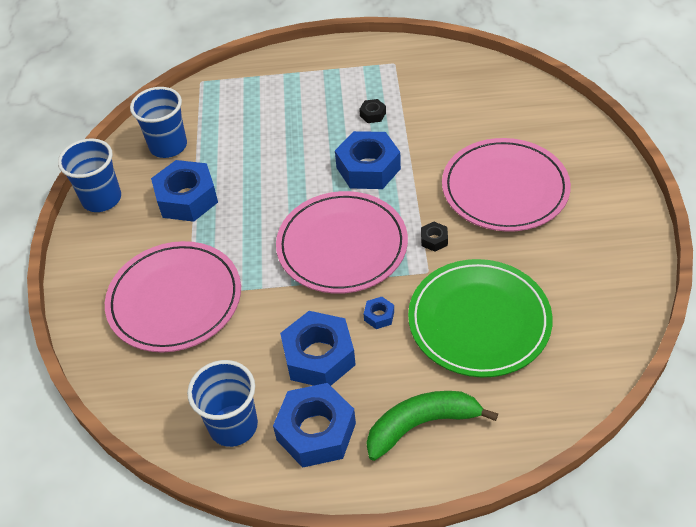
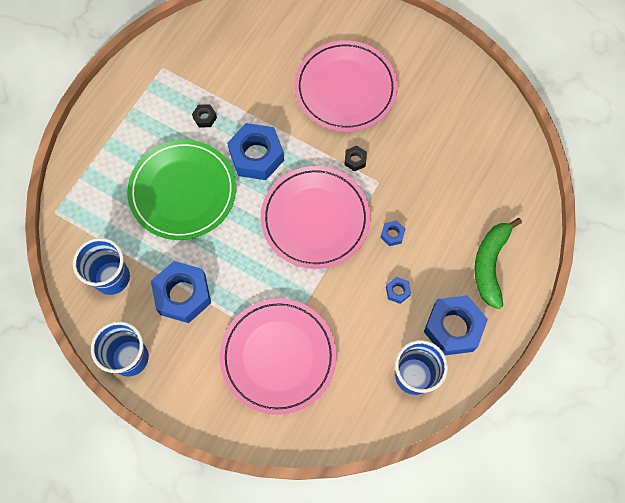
camera: 60 degrees left, 20 degrees up
blue nut [280,311,356,386] -> blue nut [386,277,411,304], size x0.43
green plate [408,259,553,377] -> green plate moved to [127,140,236,240]

